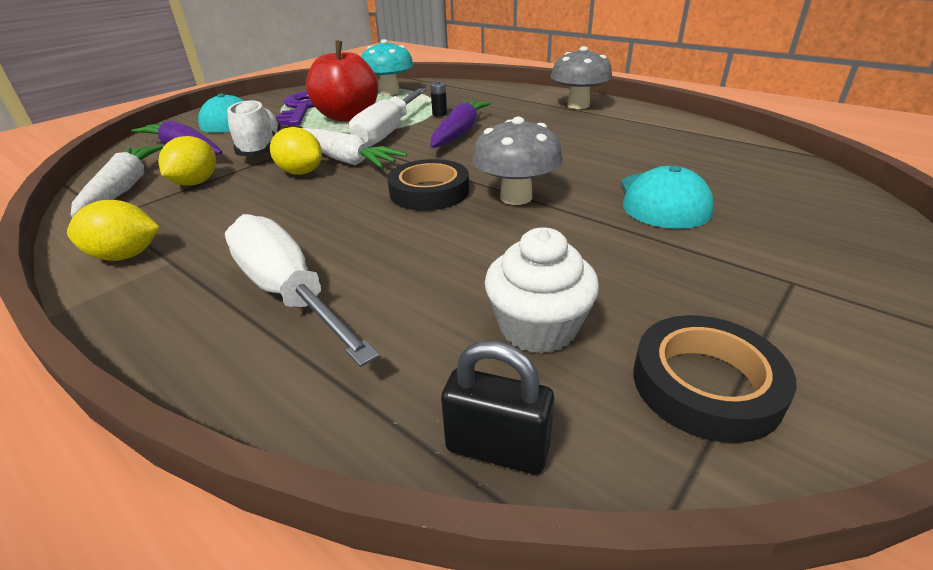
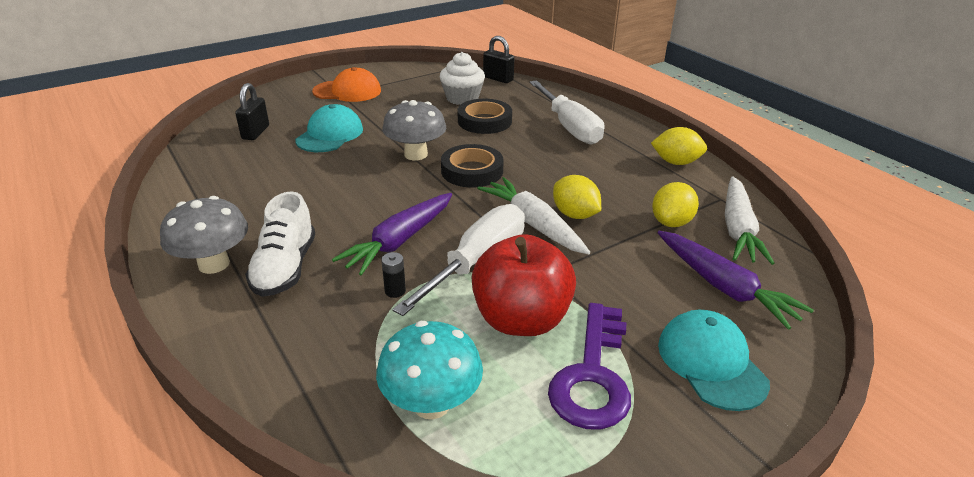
camera: 165 degrees left, 0 degrees up
white shoe [227,100,281,156] -> white shoe moved to [245,191,315,297]
black tape [633,315,796,443] -> black tape moved to [458,99,512,134]
none -> black padlock [235,83,269,140]
none -> orange cap [312,67,381,102]

